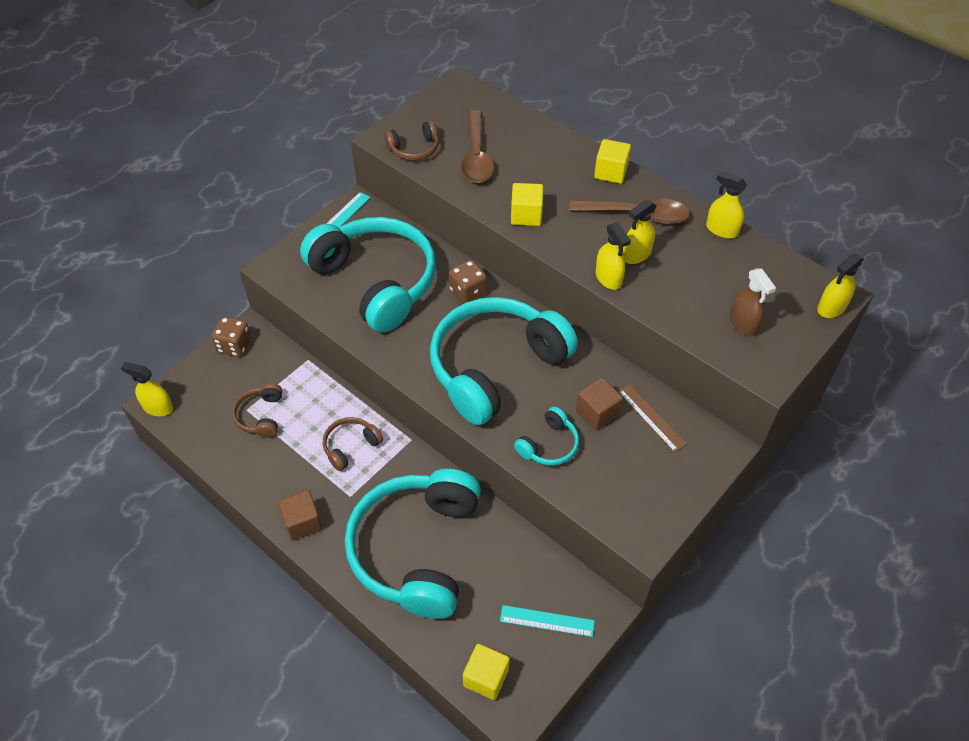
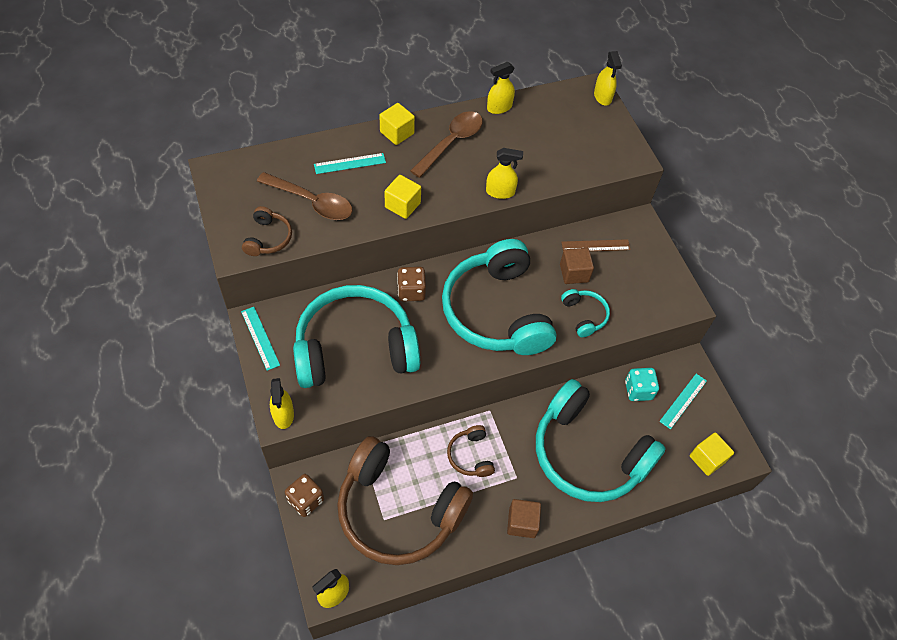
camera: 65 degrees left, 5 degrees up
brown headphones [232,383,282,438] -> brown headphones [337,436,473,565], size x2.37
yellow spray bottle [622,199,657,264] -> yellow spray bottle moved to [270,378,294,429]
brown spray bottle [729,269,776,336] -> none
none -> turquoise ruler [314,153,386,174]
none -> turquoise dice [625,368,659,401]

